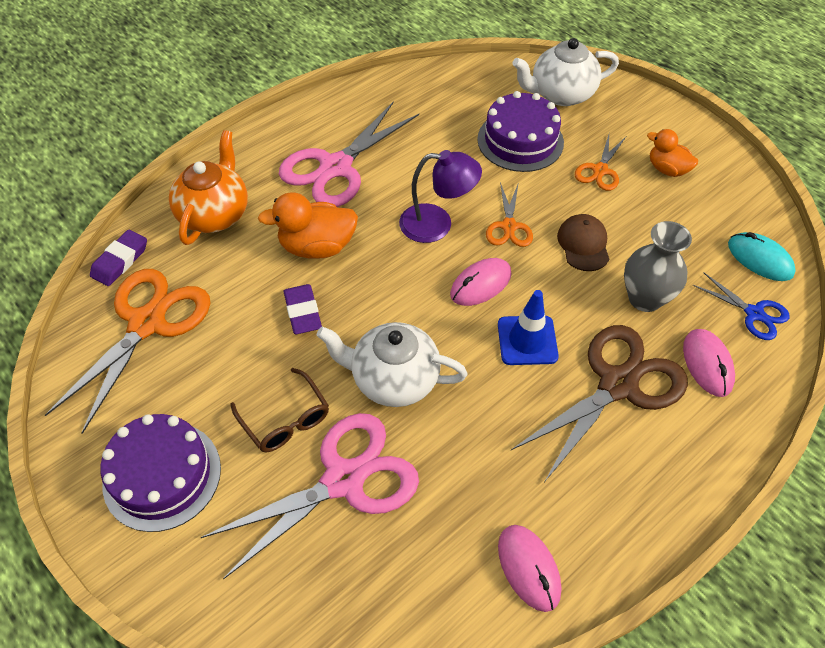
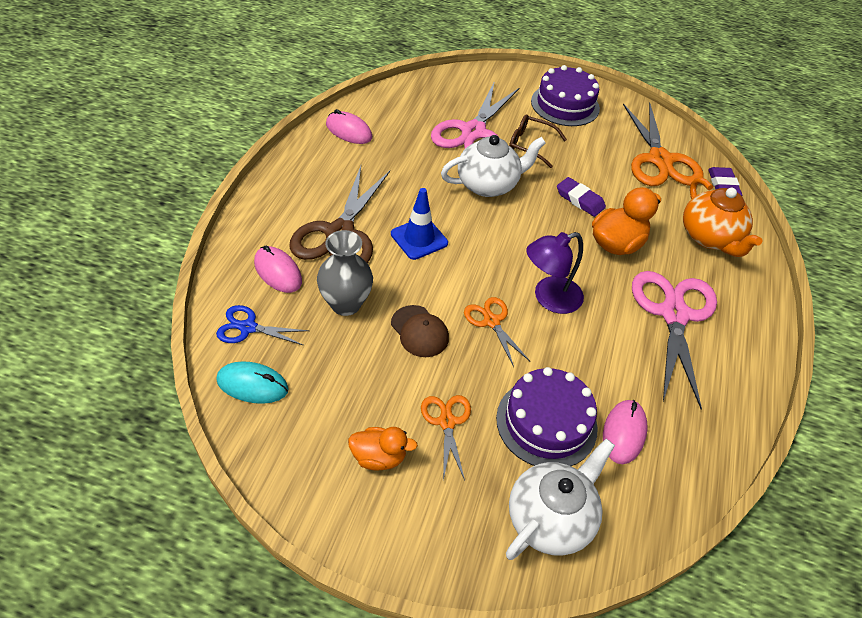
camera: 145 degrees right, 5 degrees down
pink mouse [450,258,512,306] -> pink mouse moved to [603,400,648,464]

